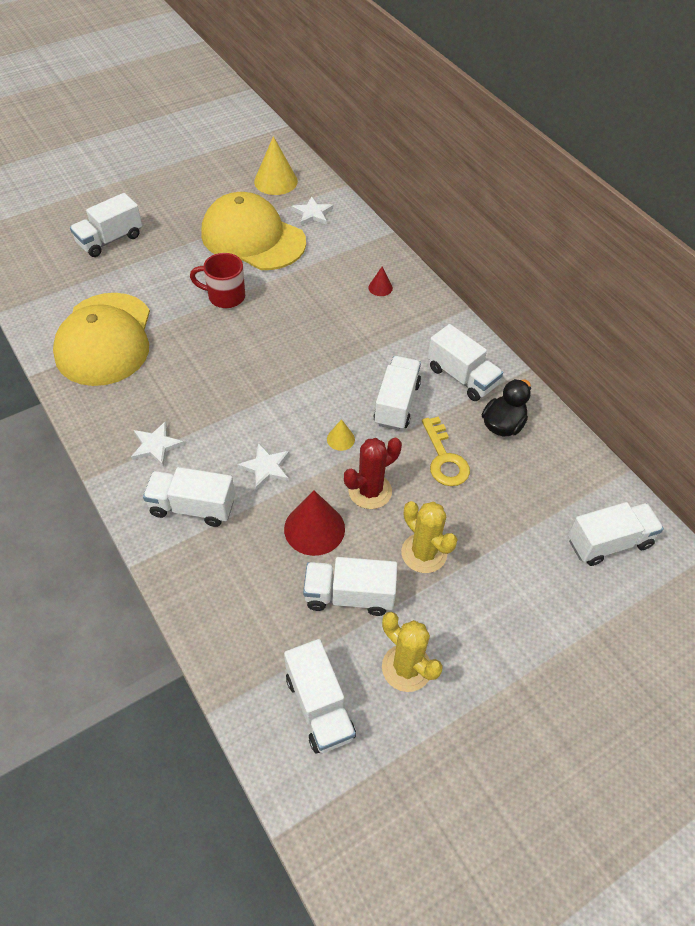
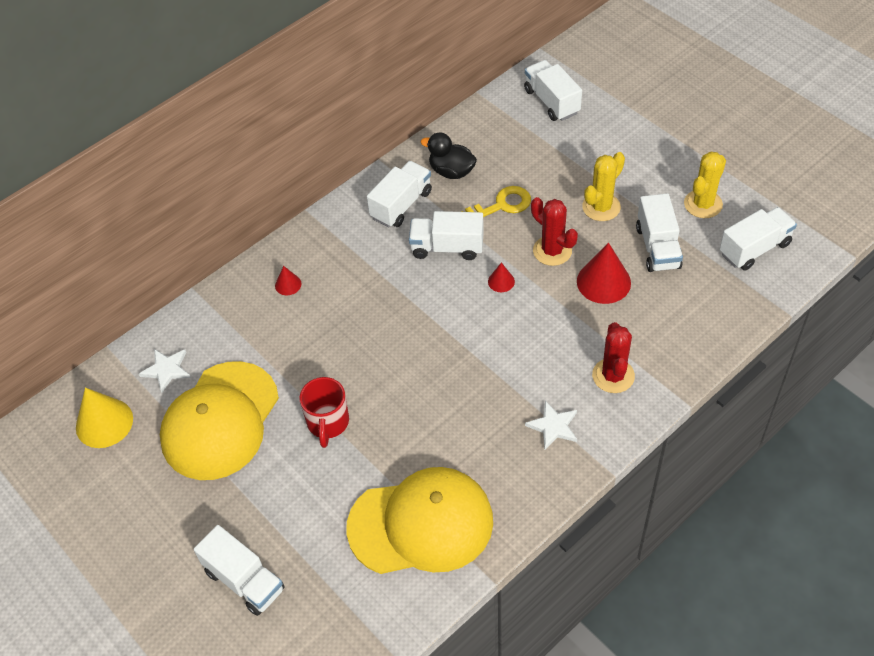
camera: 95 degrees left, 0 degrees up
white truck [143,467,235,527] -> red cactus [592,322,635,393]
white star [237,443,289,490] -> none
yellow cone [327,419,355,451] -> red cone [488,262,515,292]

